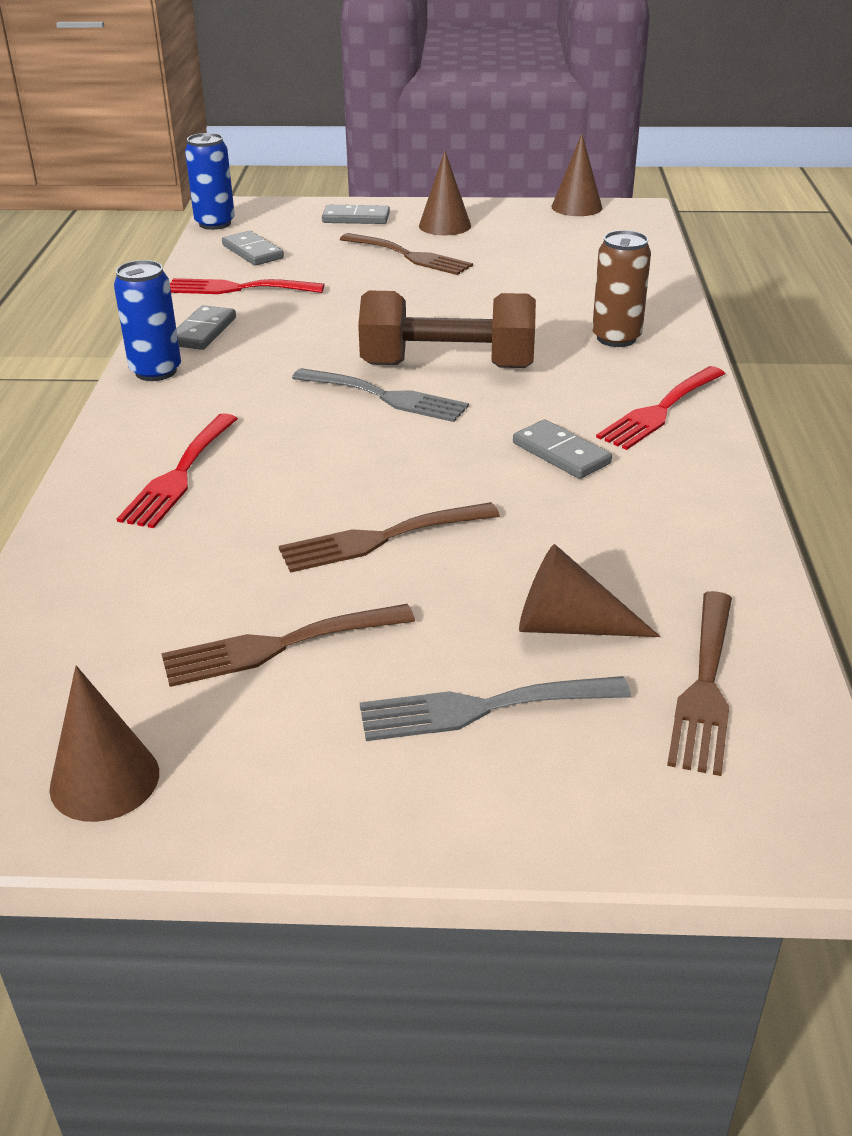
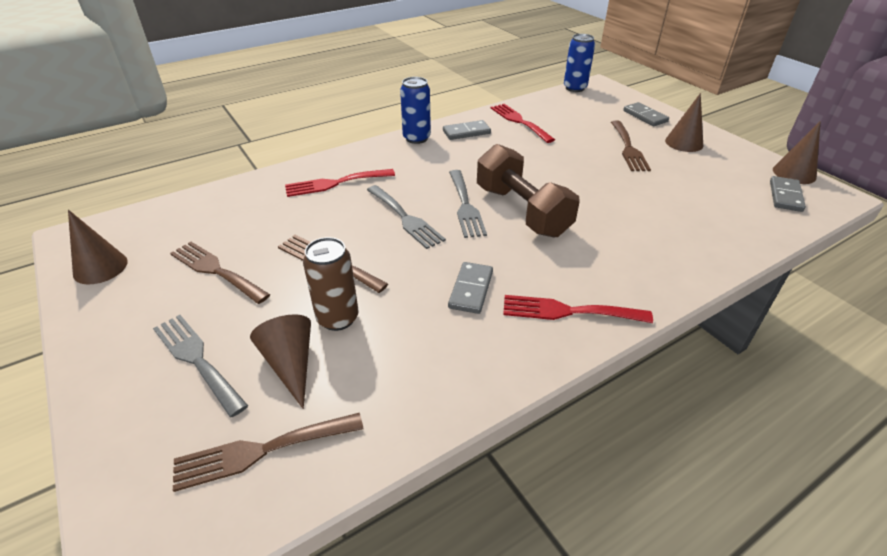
camera: 55 degrees right, 5 degrees up
grey domino [222,231,284,266] -> grey domino moved to [770,176,806,212]
brown can [592,230,651,347] -> brown can moved to [303,237,359,331]
none -> grey fork [367,185,446,249]

